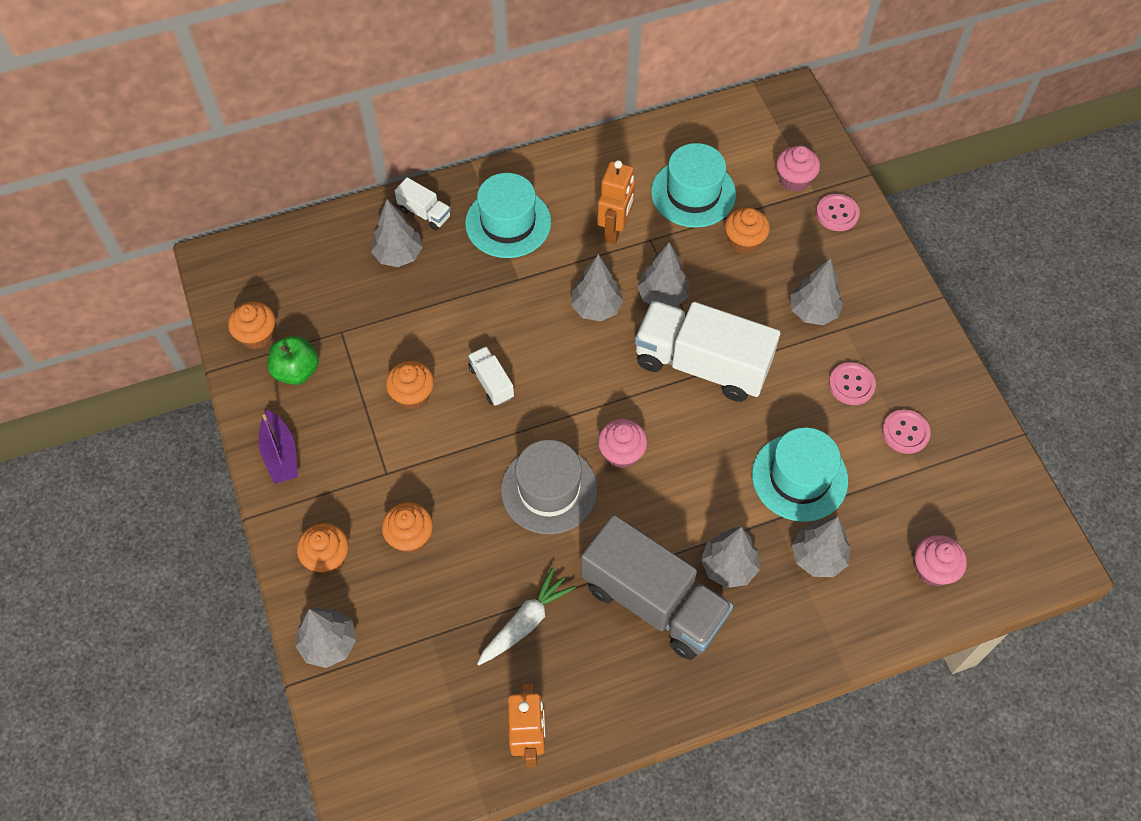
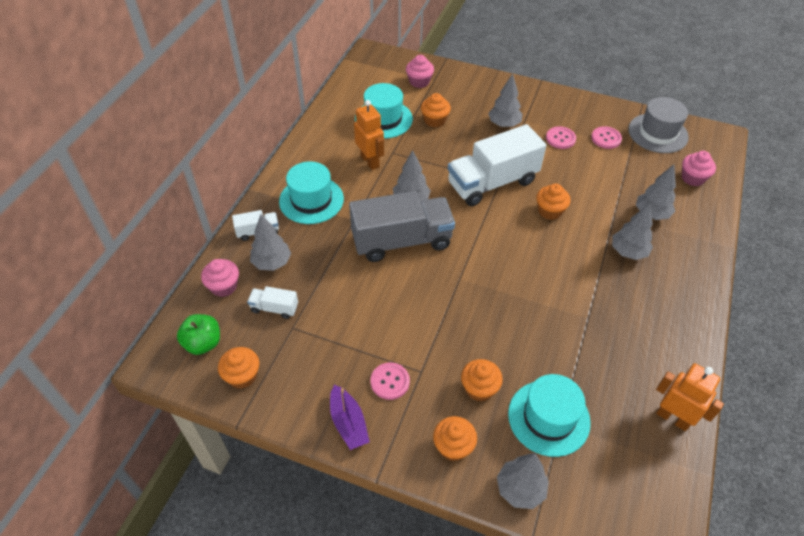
camera: 50 degrees left, 10 degrees down
purple boat [259,410,298,484] -> purple boat turned 45 degrees clockwise [330,385,370,450]
green apple [268,336,319,385] -> green apple moved to [177,314,220,355]
orange cupcake [386,361,434,410] -> orange cupcake moved to [536,184,571,220]
white truck [468,346,514,406] -> white truck moved to [247,286,298,319]
white carrot [477,568,576,665] -> none
grey hat [501,440,597,534] -> grey hat moved to [628,97,689,153]
grey truck [581,515,733,660] -> grey truck moved to [349,191,455,262]
pink cupcake [598,419,647,469] -> pink cupcake moved to [201,259,239,297]
grey tree [637,242,689,307] -> none
turquoise hat [752,427,848,522] -> turquoise hat moved to [508,374,591,457]
pink button [816,194,860,231] -> pink button moved to [371,362,410,400]

